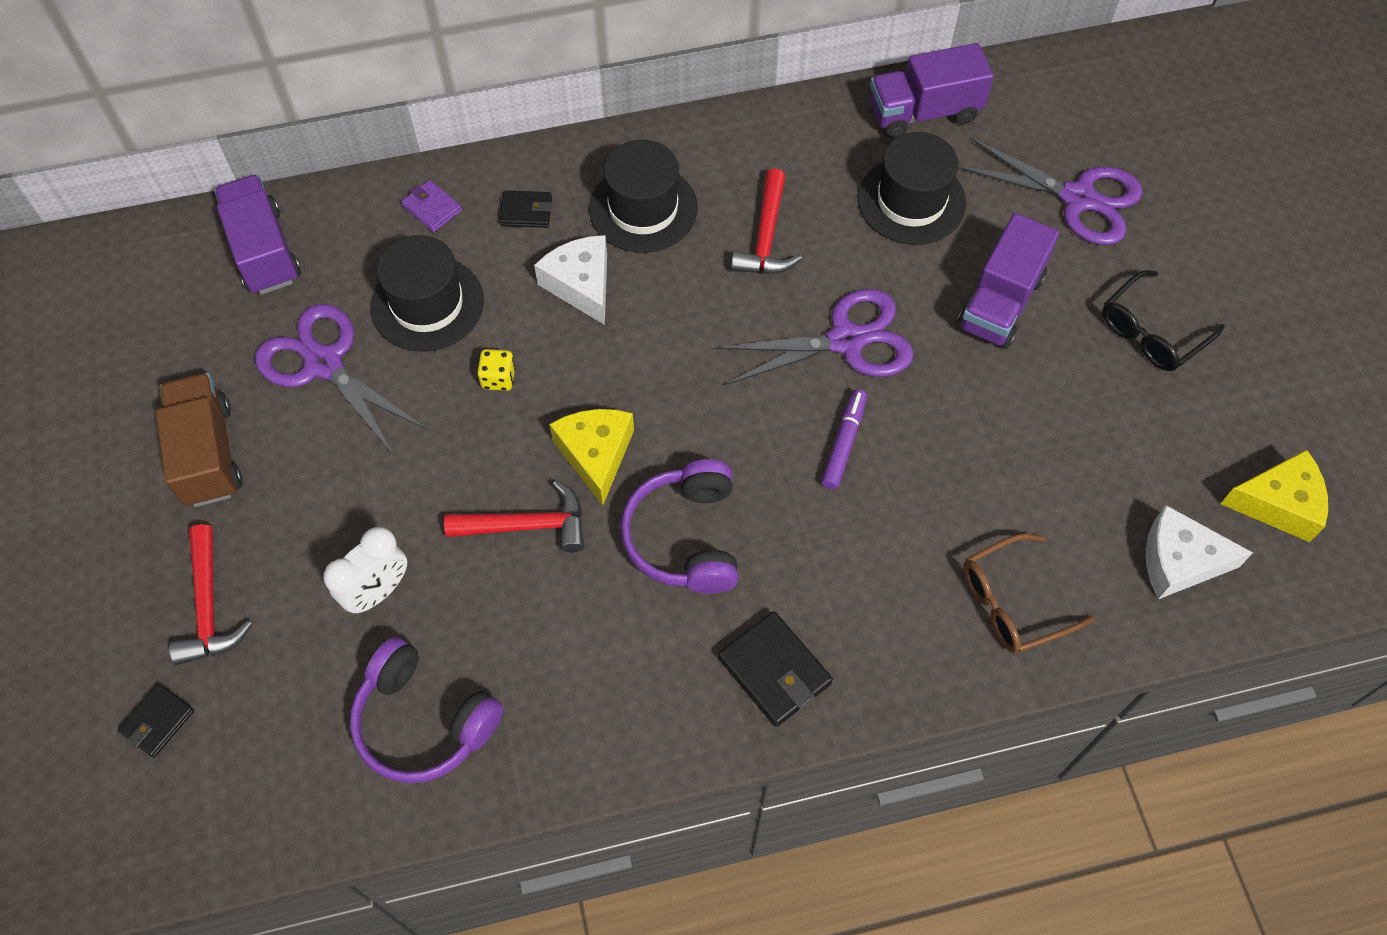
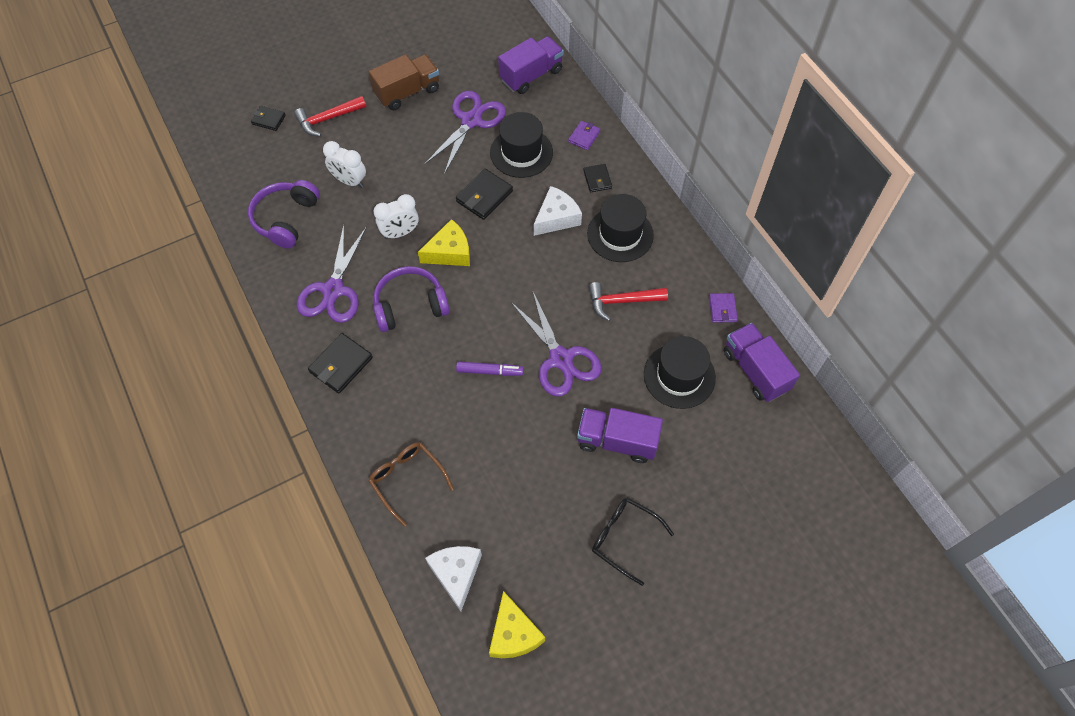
camera: 75 degrees right, 0 degrees up
red hammer [444,480,584,552] -> white clock [373,194,419,239]
yellow dice [477,349,516,391] -> black wallet [456,169,513,220]
purple scissors [958,137,1143,245] -> purple scissors moved to [297,225,367,323]
none -> purple wallet [709,293,738,323]

